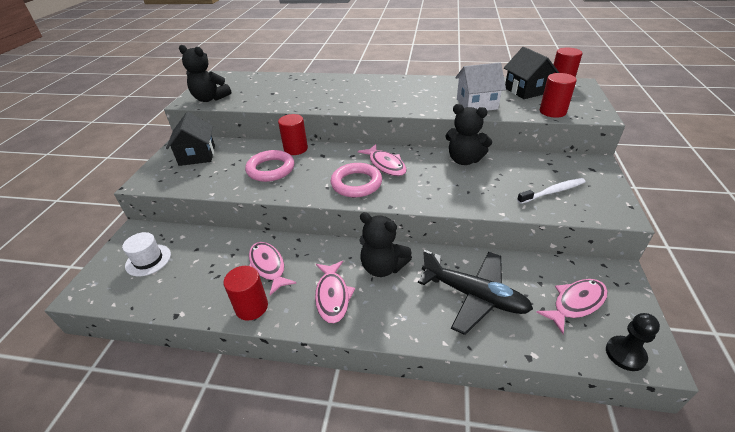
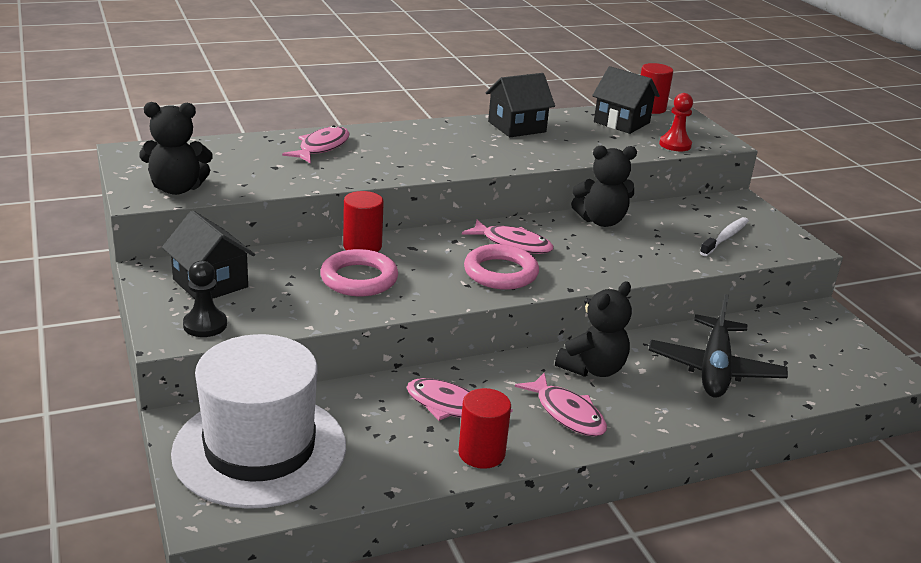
camera: 35 degrees left, 10 degrees down
white hat [122,232,171,276] -> white hat [171,334,346,509], size x2.37
black teddy bear [359,212,412,277] -> black teddy bear turned 45 degrees counterclockwise [555,282,632,377]
black plane [418,250,533,335] -> black plane turned 105 degrees clockwise [649,294,788,398]
white house [455,62,506,111] -> none
pink fish [536,279,608,334] -> pink fish moved to [282,125,350,163]
red cylinder [540,73,577,118] -> red pawn [659,93,693,151]
black pawn [606,313,660,371] -> black pawn moved to [183,261,227,337]
none -> black house [485,73,555,137]

